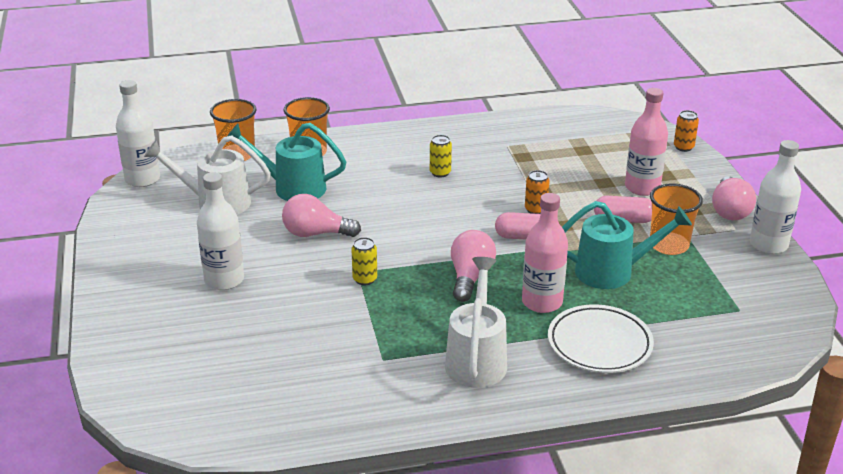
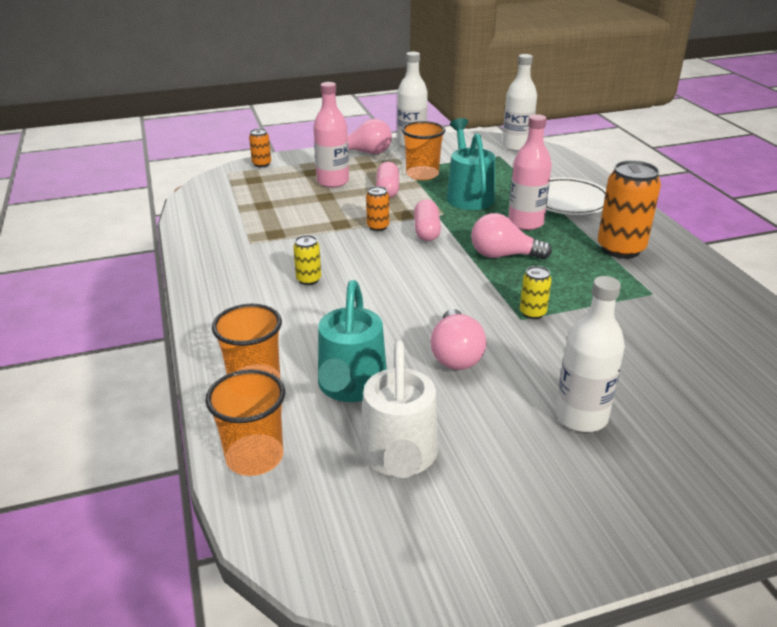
camera: 95 degrees left, 0 degrees up
white bottle [116,80,160,187] -> white bottle moved to [502,54,537,151]
white watering can [445,257,507,388] -> orange can [598,160,661,259]

